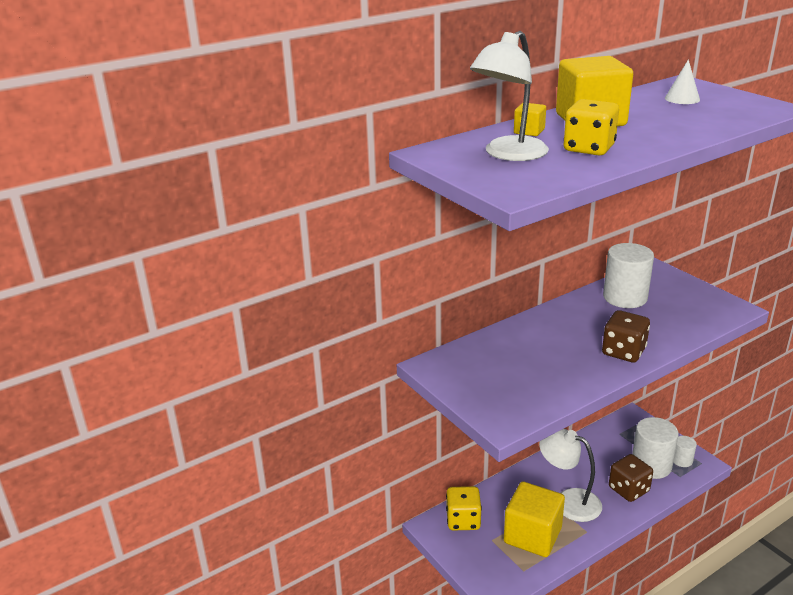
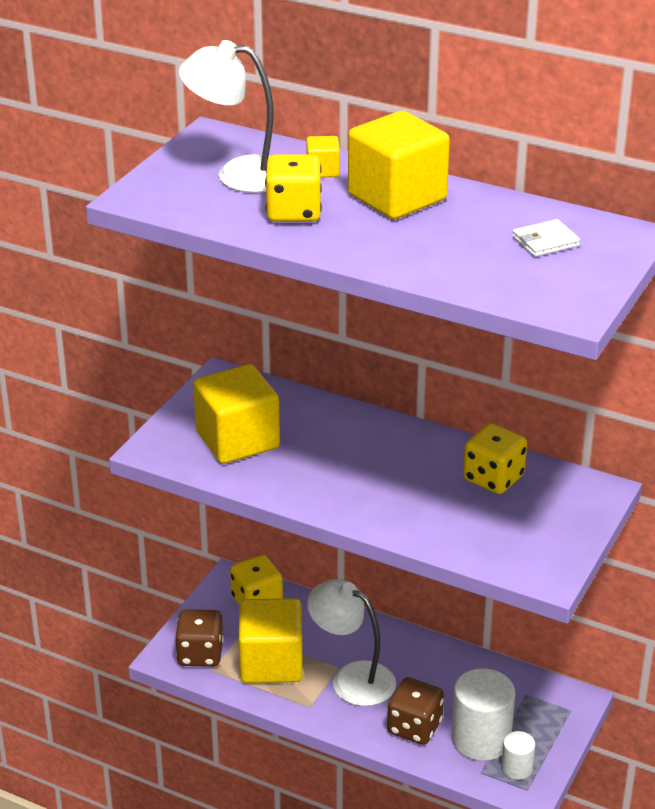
camera: 60 degrees right, 5 degrees up
white lamp [539,429,602,522] -> white lamp turned 60 degrees counterclockwise [307,579,396,706]
brown dice [602,310,650,362] -> brown dice moved to [175,609,224,667]
white cylinder [603,243,654,308] -> yellow dice [463,423,527,494]
white cone [665,59,700,104] -> white wallet [512,219,580,257]
none -> yellow cube [193,364,280,464]

